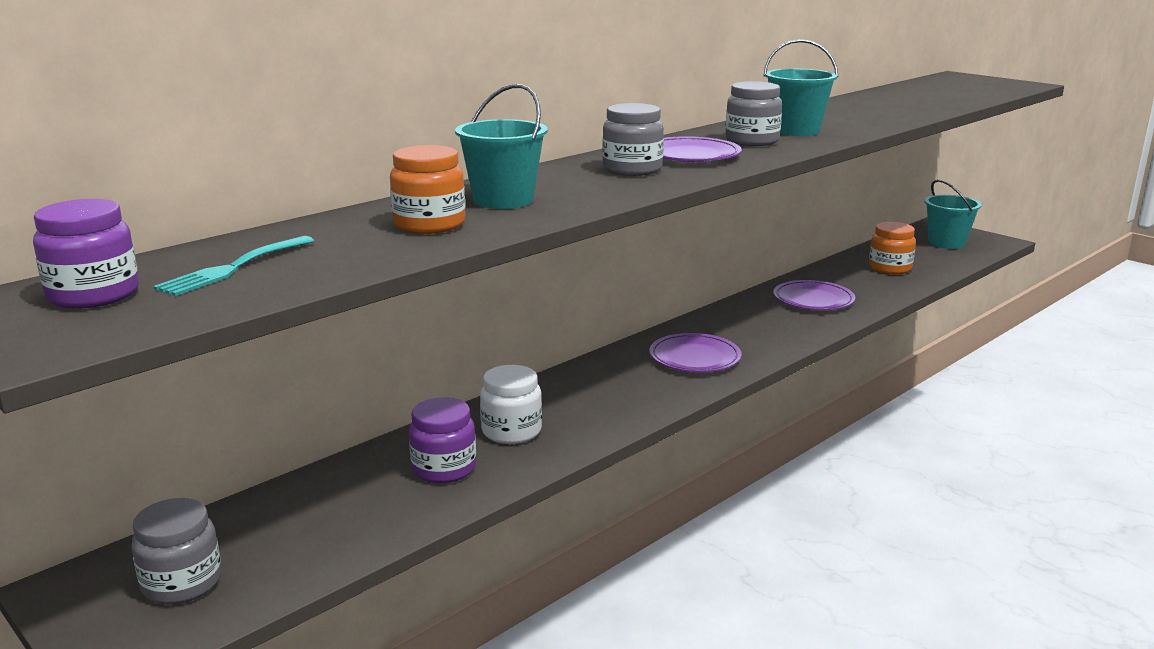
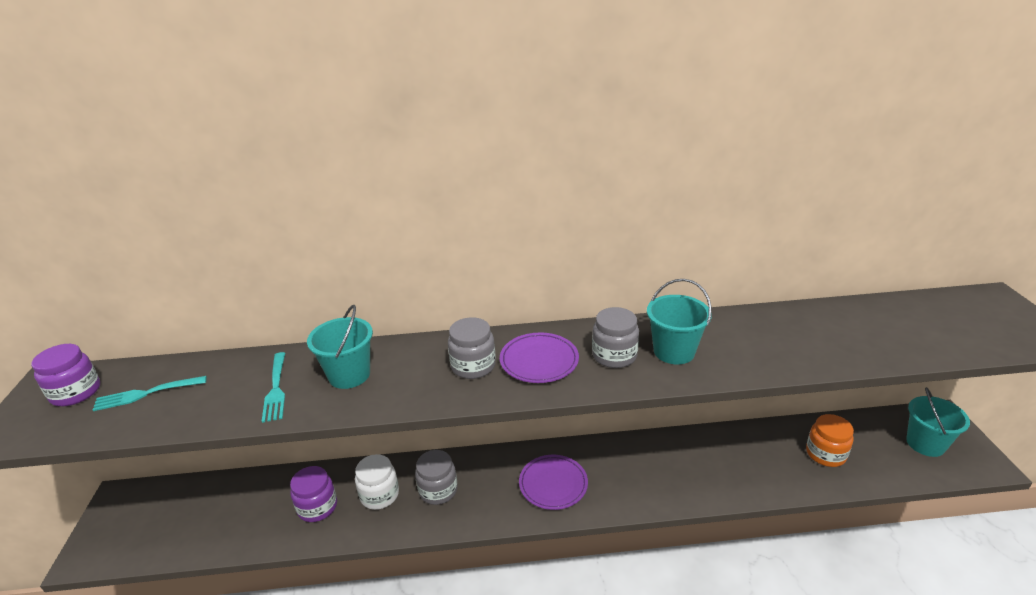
camera: 40 degrees right, 10 degrees up
grey jar [131,498,221,605] -> grey jar moved to [415,450,457,505]
orange jar [390,145,465,234] -> turquoise fork [262,352,285,423]
purple plate [773,280,855,310] -> none

